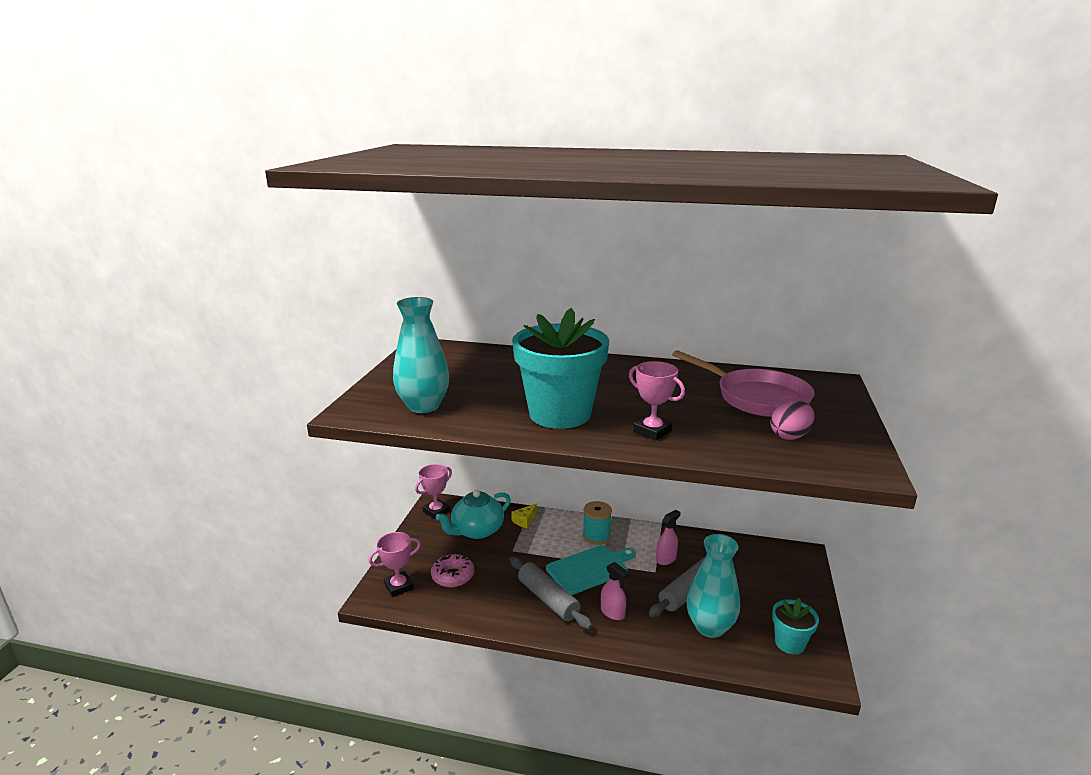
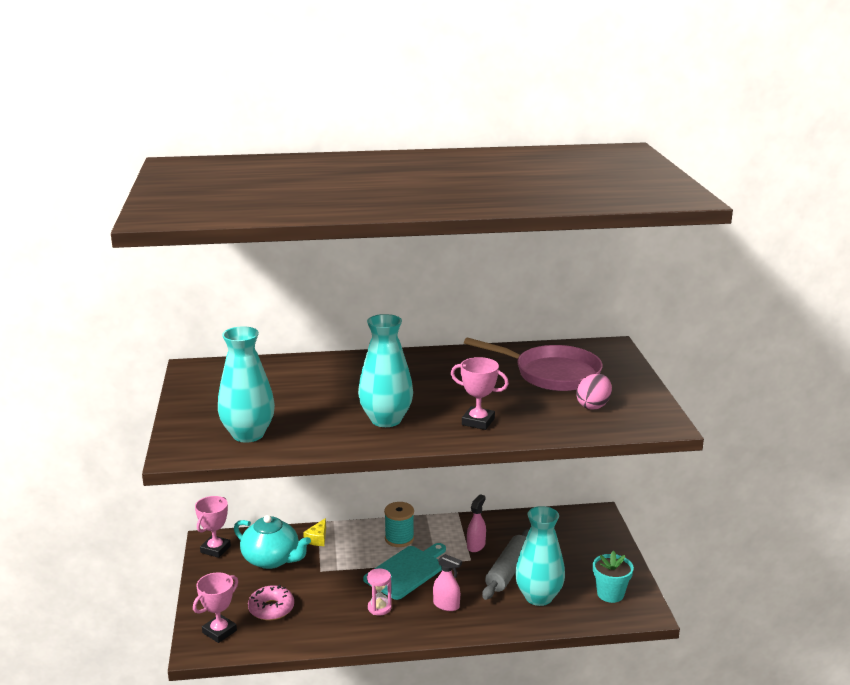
camera: 20 degrees left, 0 degrees up
turquoise teapot [436,490,511,539] -> turquoise teapot turned 90 degrees counterclockwise [234,515,311,569]
grey rolling pin [510,557,592,630] -> pink hourglass [367,569,392,616]
turquoise flower pot [512,308,609,429] -> turquoise vase [358,314,413,427]

